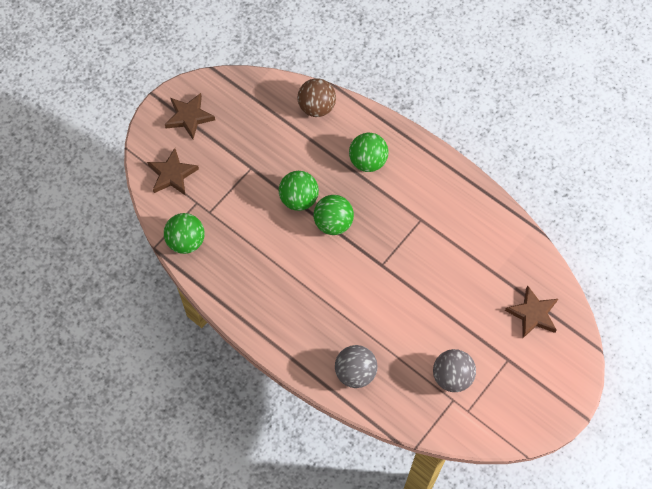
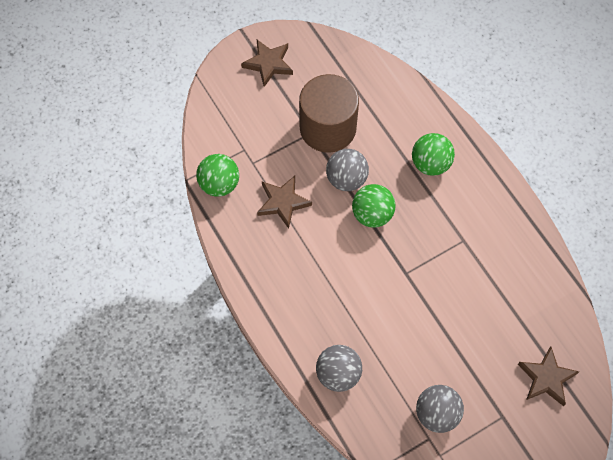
camera: 20 degrees right, 0 degrees up
brown star [147,148,199,195] -> brown star moved to [257,176,312,229]
green ball [279,171,319,211] -> grey ball [326,149,369,191]
brown ball [298,78,336,117] -> none
none -> brown cylinder [299,74,359,153]

